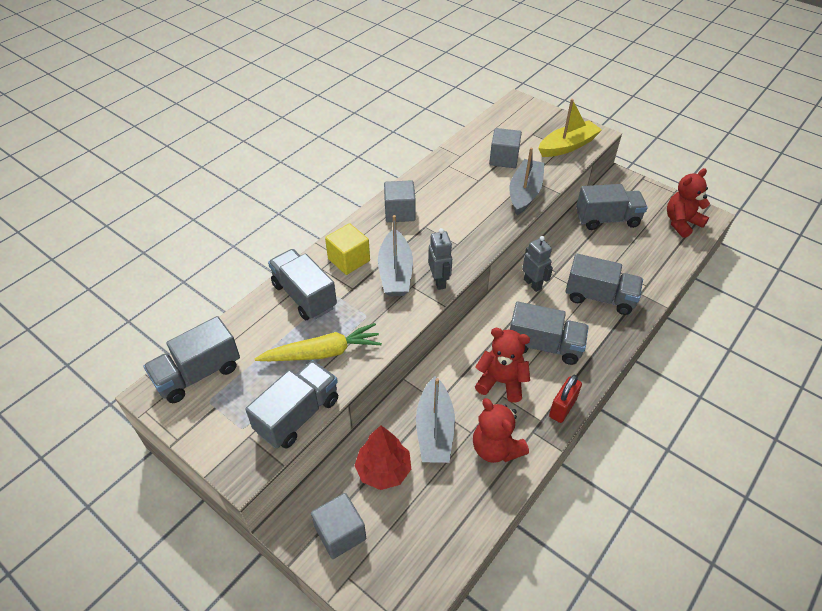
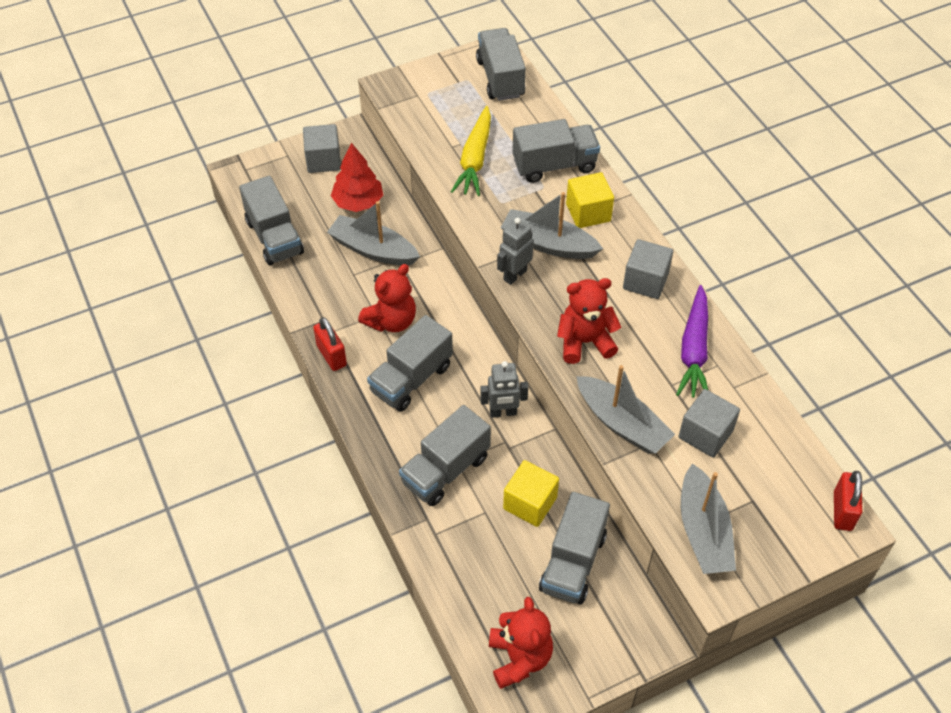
camera: 115 degrees right, 5 degrees up
grey truck [245,360,338,448] -> grey truck moved to [239,176,304,265]
grey robot [428,228,452,290] -> grey robot turned 120 degrees clockwise [497,218,534,285]
red teddy bear [473,398,529,463] -> red teddy bear moved to [557,278,621,364]
yellow boat [538,99,602,157] -> grey boat [681,463,736,574]
none -> yellow cube [503,460,559,527]
none -> purple carrot [676,285,708,398]
none -> red padlock [834,471,862,531]

